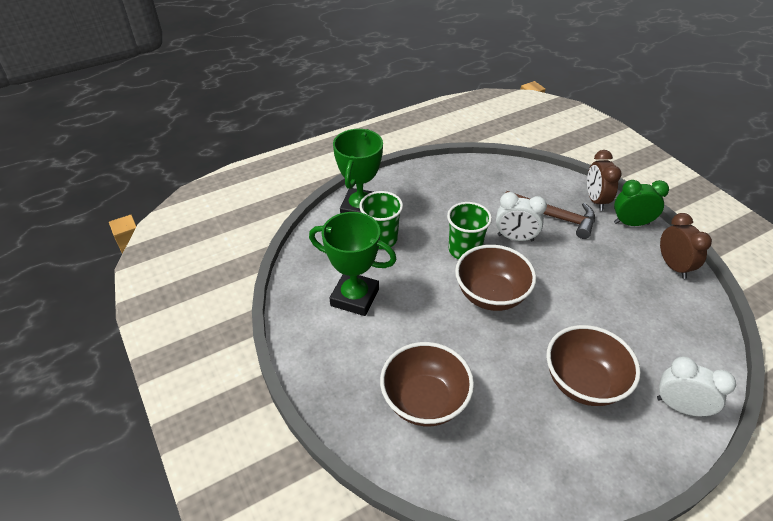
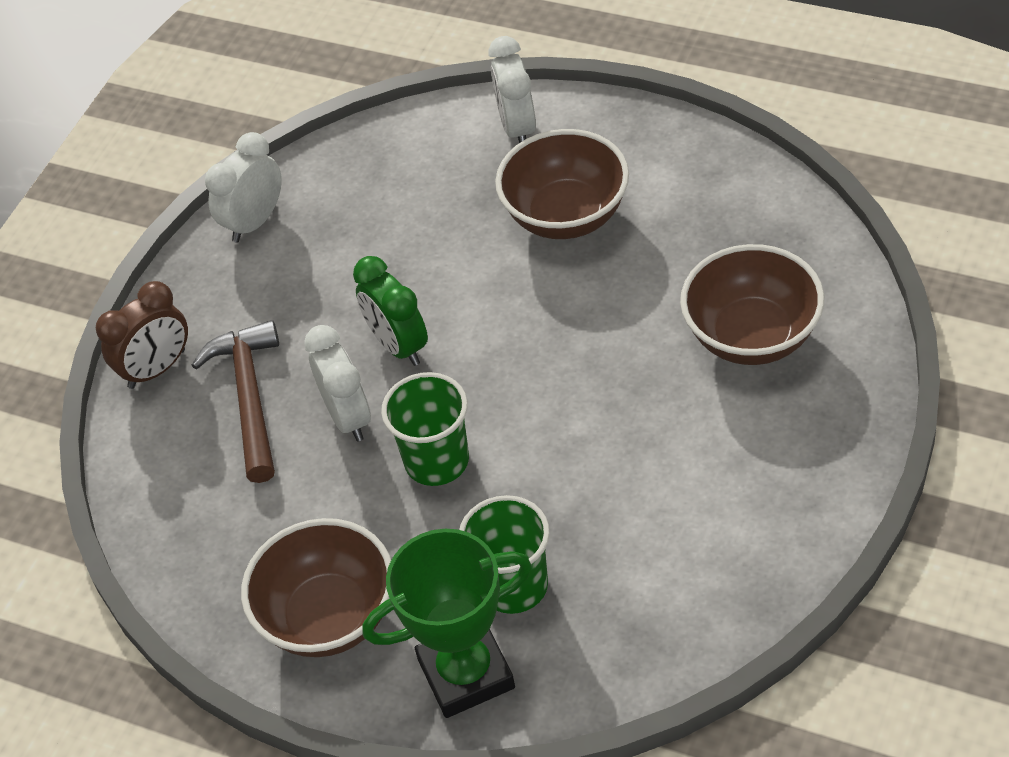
camera: 120 degrees left, 5 degrees up
green trophy [309,212,397,316] -> none
brown bowl [455,245,536,311] -> brown bowl moved to [241,518,391,657]
green clock [614,180,669,226] -> green clock moved to [353,256,428,366]
brown clock [660,213,712,279] -> white clock [205,132,282,243]

